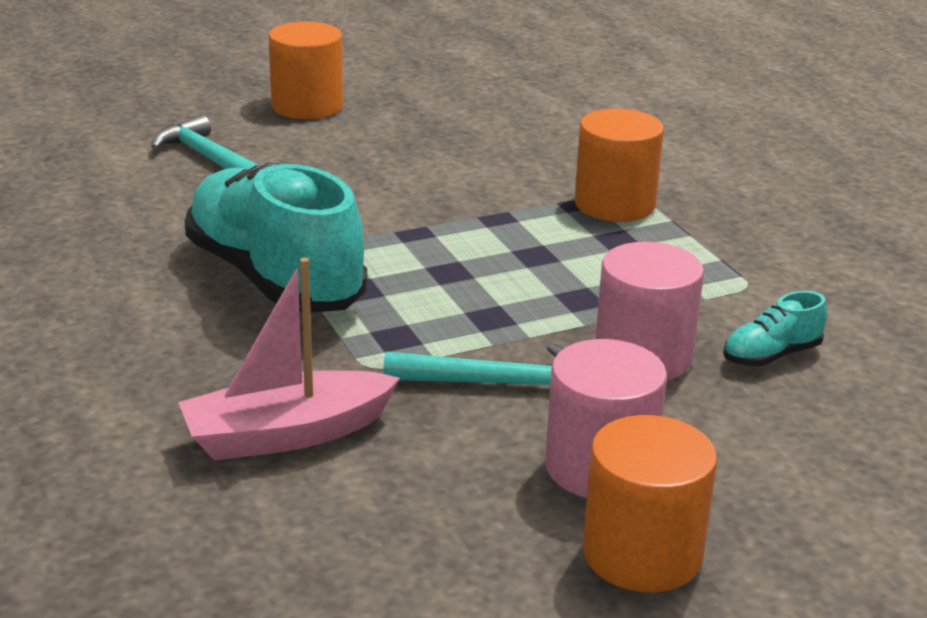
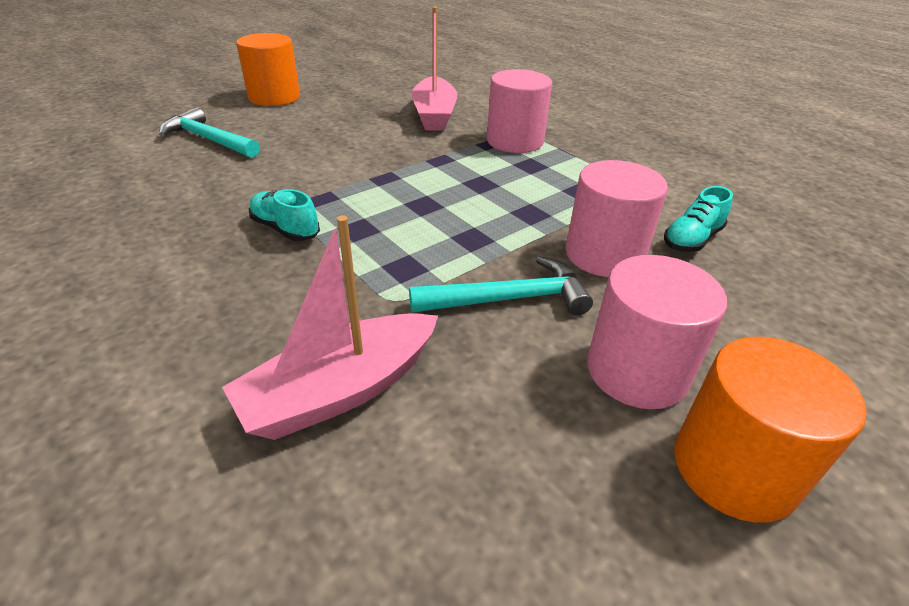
camera: 15 degrees left, 10 degrees up
turquoise shoe [185,163,367,313] -> turquoise shoe [249,189,320,241], size x0.42
orange cylinder [574,109,664,222] -> pink cylinder [487,69,552,153]
none -> pink boat [412,7,457,131]

